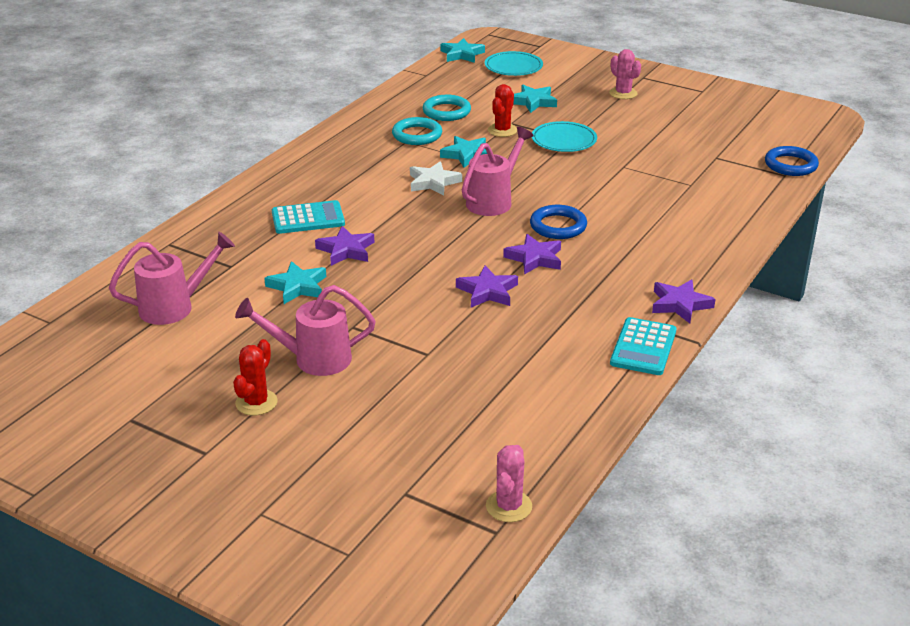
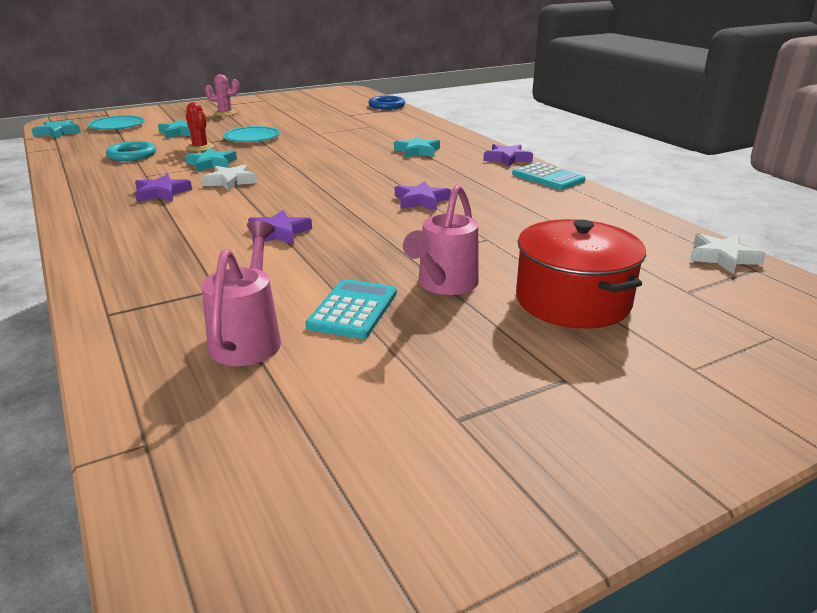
camera: 60 degrees left, 5 degrees down
red cactus [233,339,278,416] -> none
turquoise star [264,261,326,304] -> turquoise star moved to [394,136,440,158]
turquoise calculator [272,200,345,234] -> turquoise calculator moved to [306,279,397,339]
turquoise ring [392,117,442,145] -> none
pink watering can [462,127,534,216] -> none
pink cactus [486,445,532,522] -> white star [690,233,766,274]
purple star [503,234,561,275] -> purple star moved to [135,174,192,202]
blue ring [530,205,587,239] -> none
none -> red pot [516,219,646,329]

